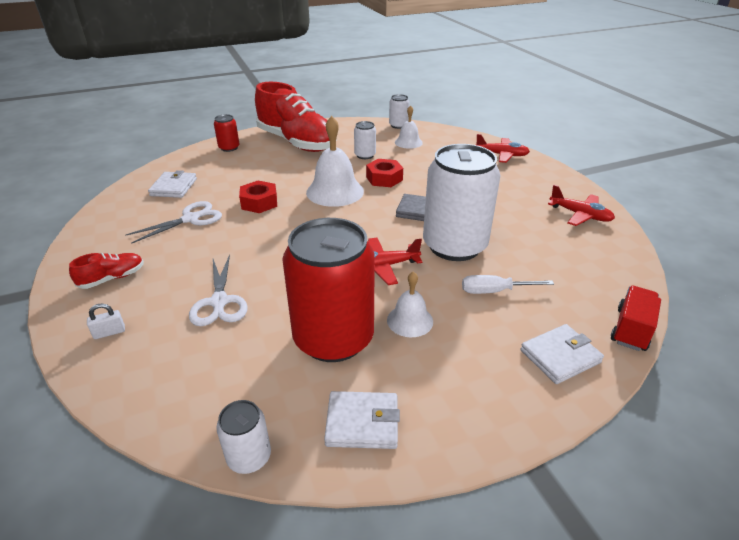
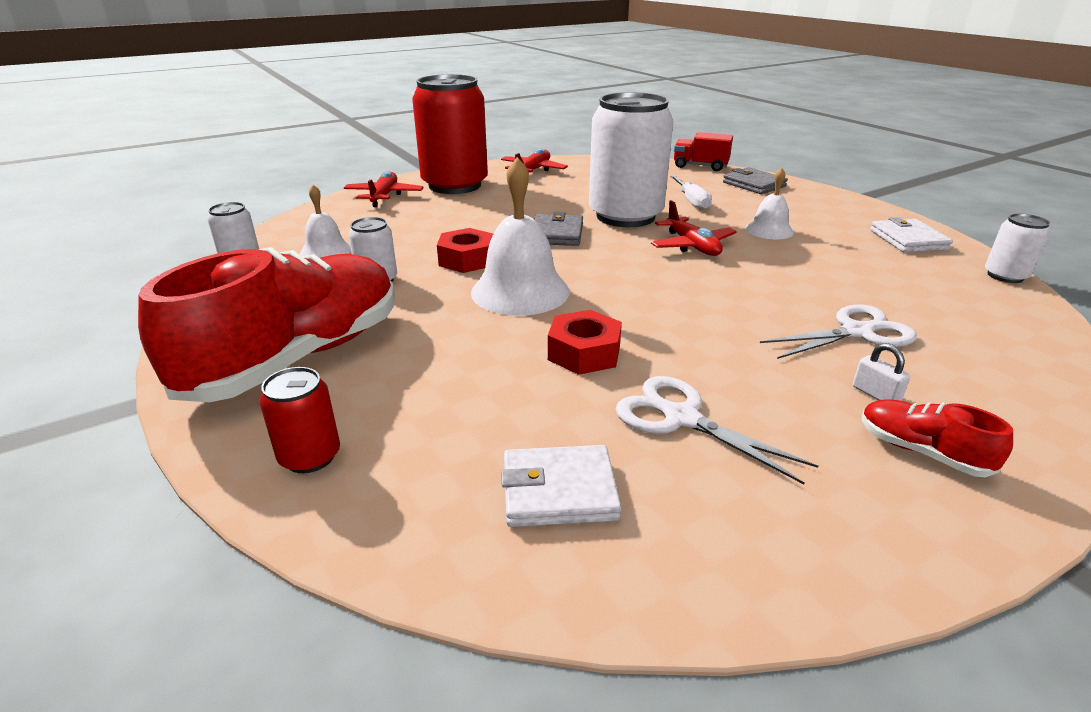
camera: 100 degrees left, 5 degrees down
white padlock [87,303,125,339] -> white padlock moved to [853,343,910,401]
red can [282,218,375,362] -> red can moved to [412,74,488,194]
white wallet [520,324,604,384] -> grey wallet [723,167,788,194]

